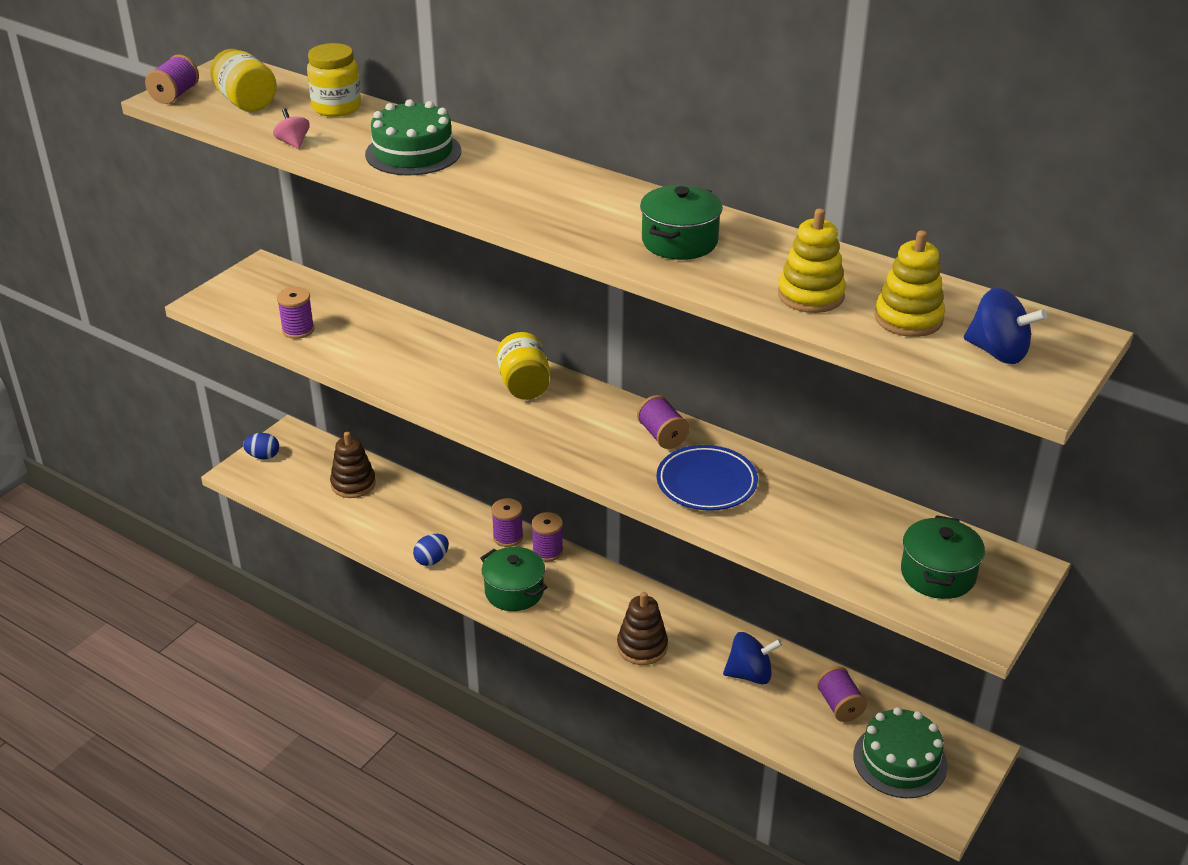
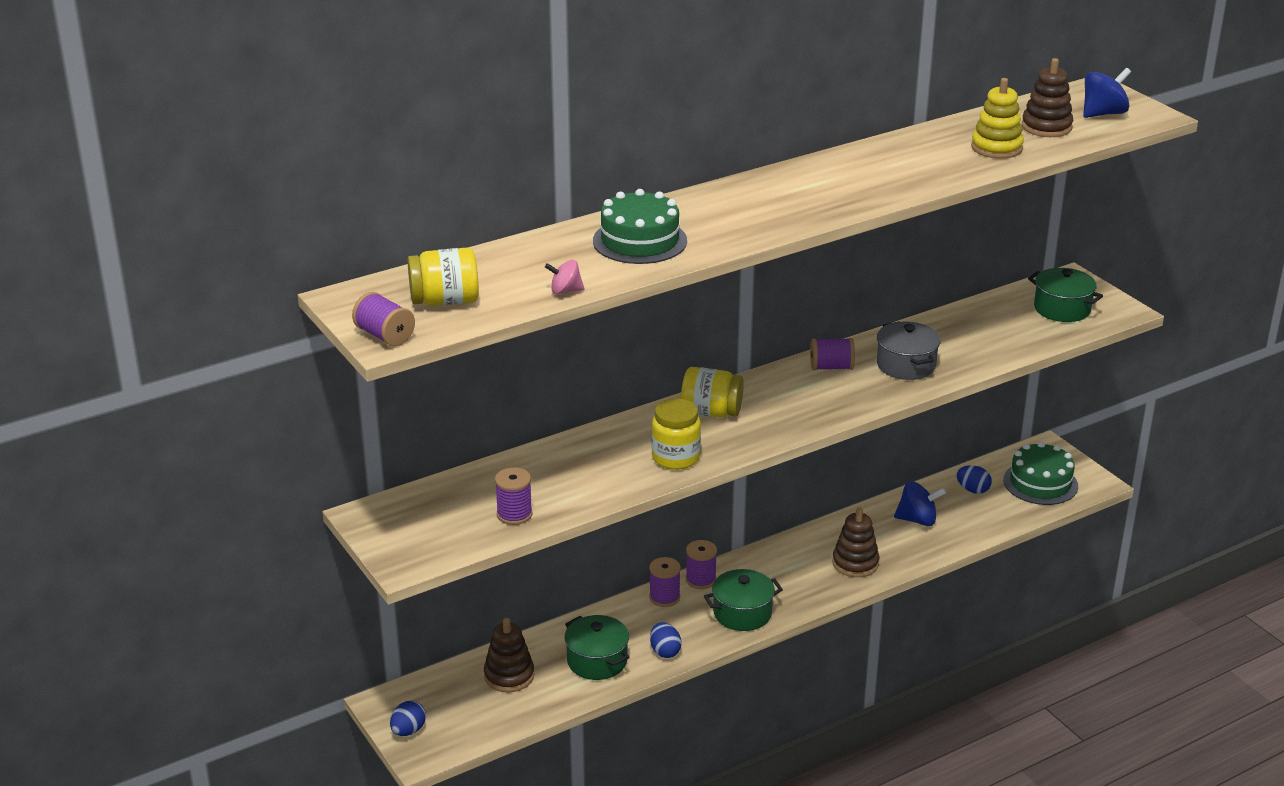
camera: 65 degrees left, 5 degrees down
yellow jar [307,43,361,117] -> yellow jar moved to [651,398,701,470]
green pot [640,185,723,260] -> green pot moved to [564,615,629,680]
blue plate [656,445,758,511] -> grey pot [877,321,941,380]
blue spinning top [723,632,782,684] -> blue spinning top turned 75 degrees clockwise [894,481,946,526]
purple spool [816,666,867,722] -> blue egg [956,465,992,494]
yellow stacking toy [874,230,945,337] -> brown stacking toy [1022,58,1073,137]

